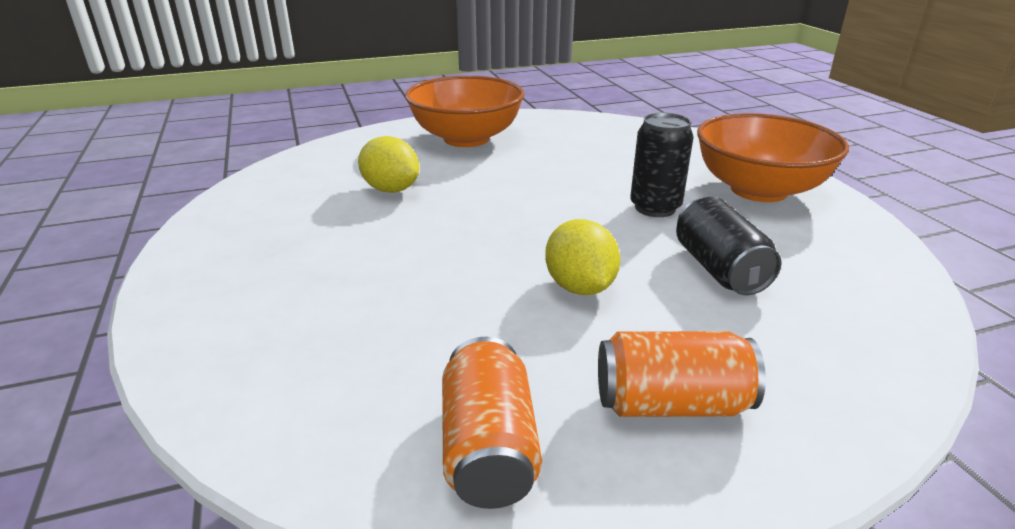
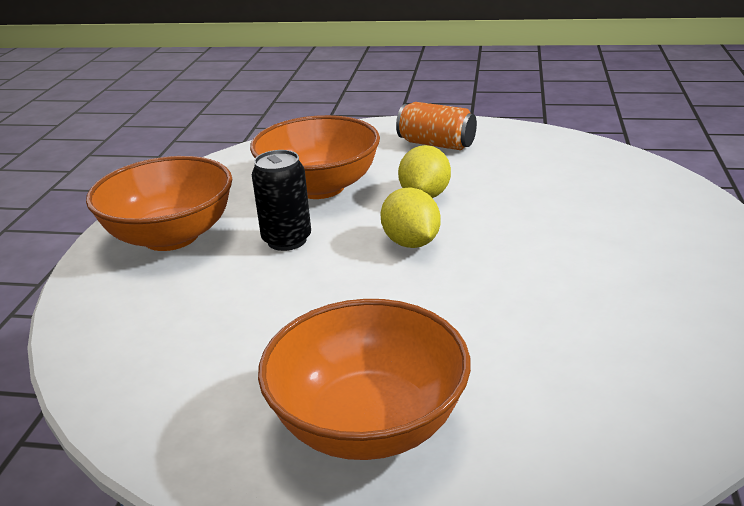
camera: 150 degrees left, 0 degrees up
yellow lemon [358,136,419,193] -> yellow lemon moved to [380,187,441,248]
orange can [442,337,542,509] -> none
black can [676,197,781,295] -> orange bowl [250,115,380,199]

